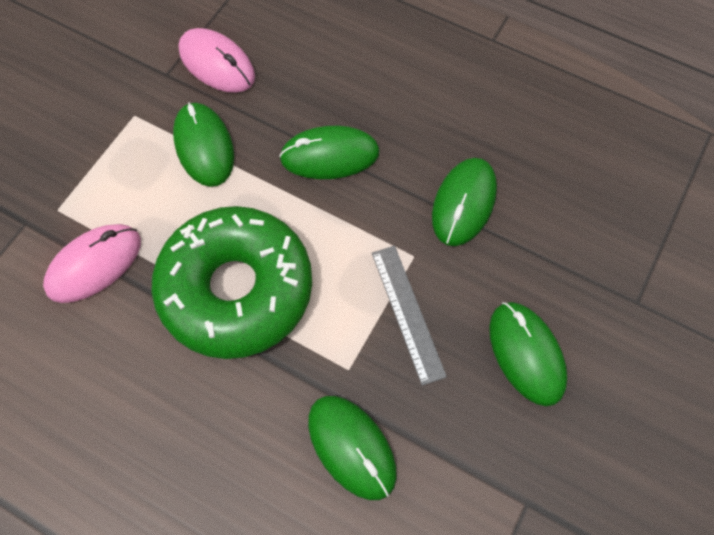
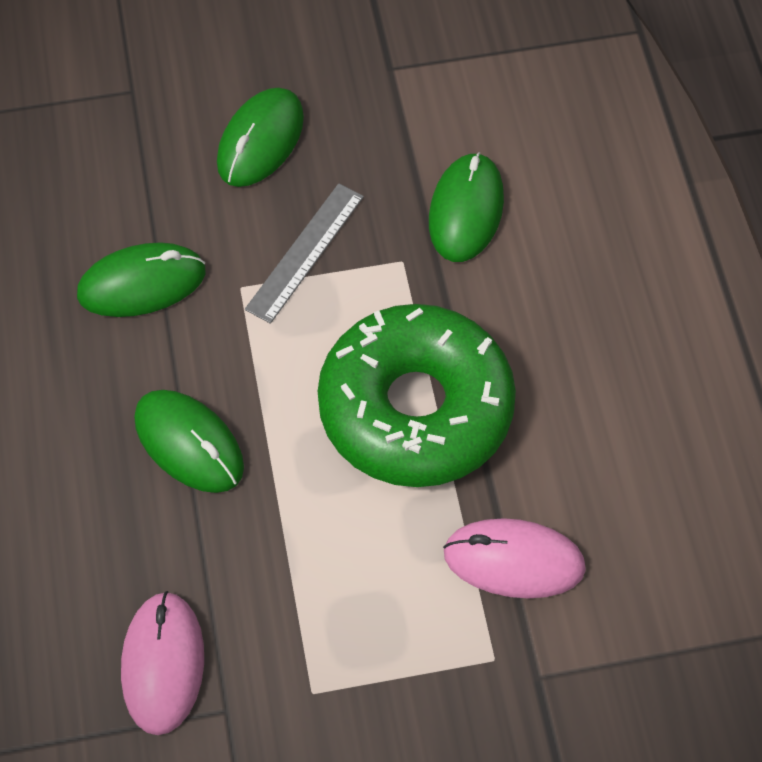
camera: 130 degrees left, 5 degrees down
green mouse [173,102,234,187] -> none

